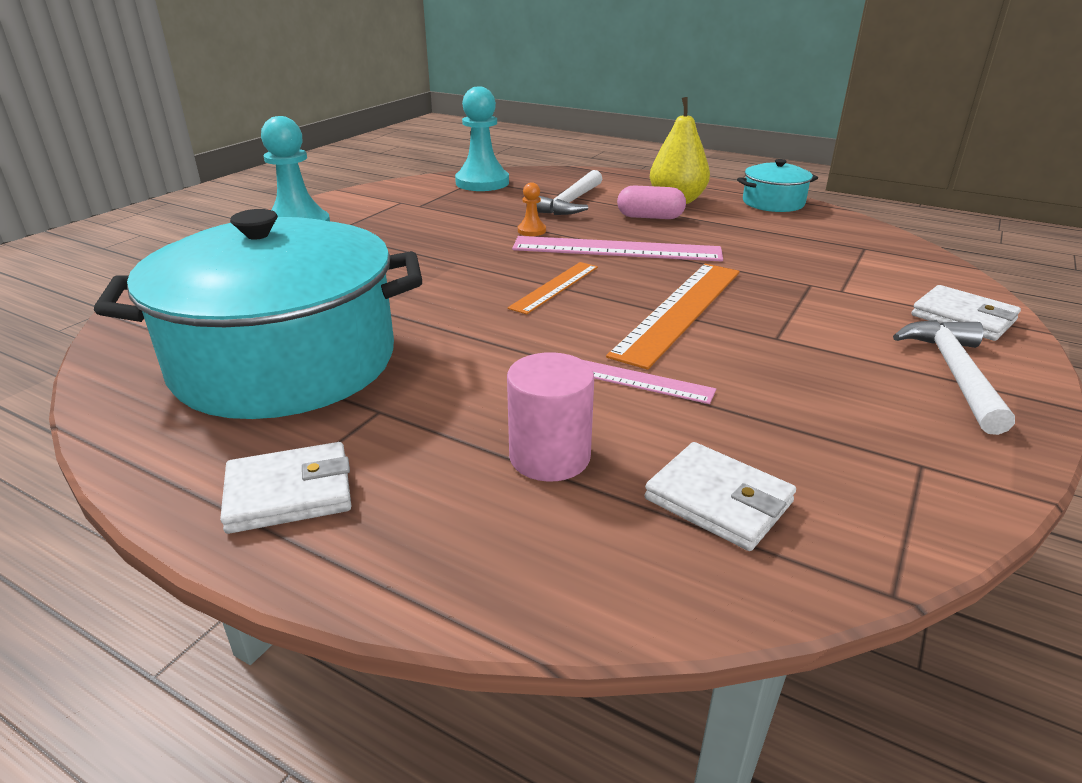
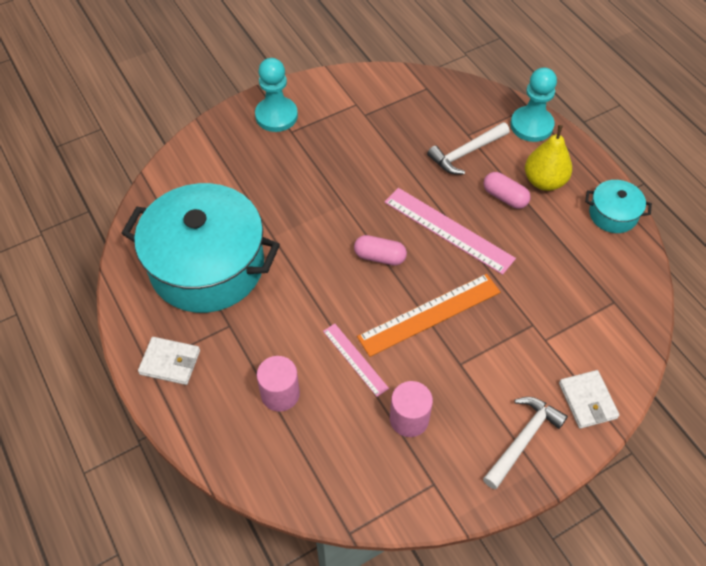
camera: 30 degrees right, 25 degrees up
turquoise pawn [455,86,509,191] -> turquoise pawn moved to [510,68,557,142]
orange ruler [508,262,598,314] -> pink capsule [354,235,407,266]
orange pawn [518,182,546,236] -> none
white wallet [644,442,796,551] -> none
none -> pink cylinder [390,381,433,437]

